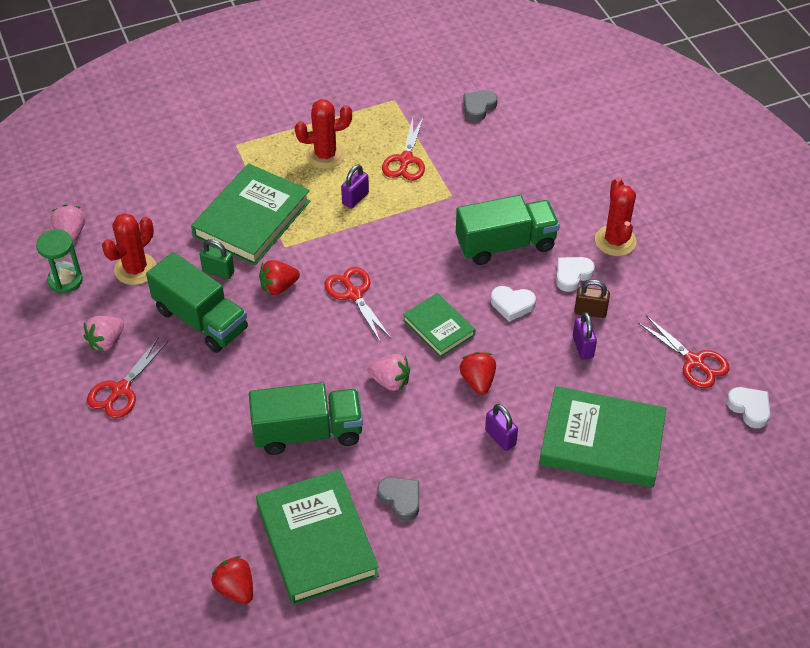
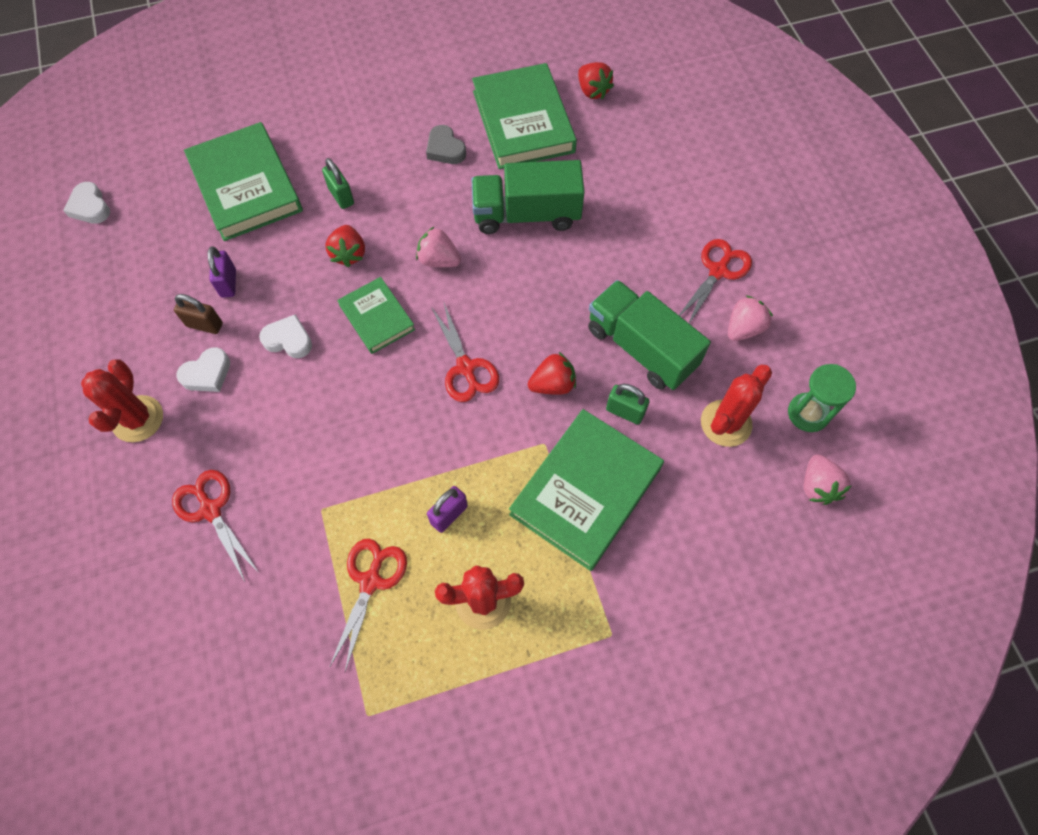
camera: 175 degrees left, 15 degrees up
green truck [456,195,560,265] -> none
grey heart [463,90,497,121] -> none
purple padlock [485,404,518,451] -> green padlock [322,158,354,209]
green book [539,386,667,488] -> green book turned 45 degrees clockwise [184,122,303,241]
red scissors [638,315,730,388] -> red scissors moved to [172,470,260,581]

